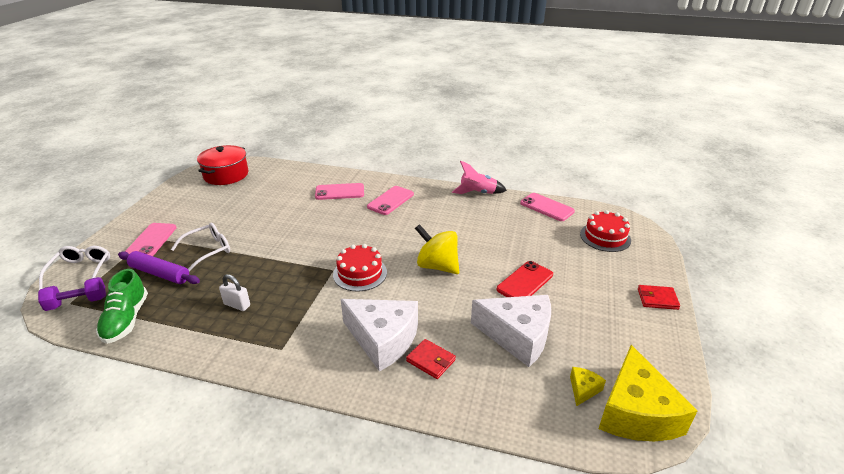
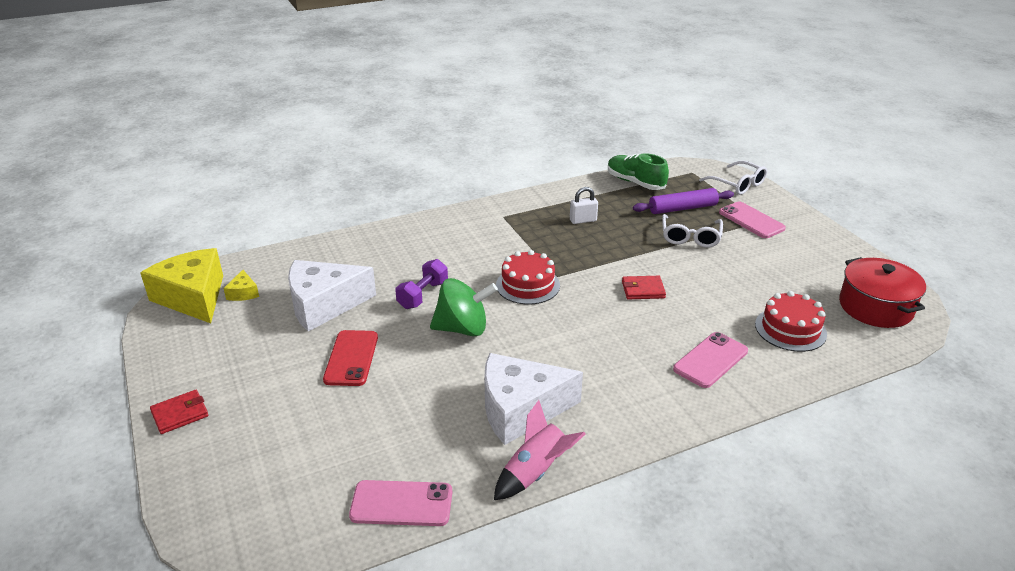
camera: 140 degrees right, 0 degrees up
purple dumbbell [38,277,106,311] -> purple dumbbell moved to [395,259,448,309]
white cheese [341,299,418,372] -> white cheese moved to [484,353,583,445]
pink phone [367,186,414,215] -> none
red wallet [406,339,456,379] -> red wallet moved to [622,276,666,299]
yellow spinning top [415,224,459,274] -> green spinning top [430,278,498,336]
red cake [580,210,631,252] -> red cake moved to [755,291,827,352]

